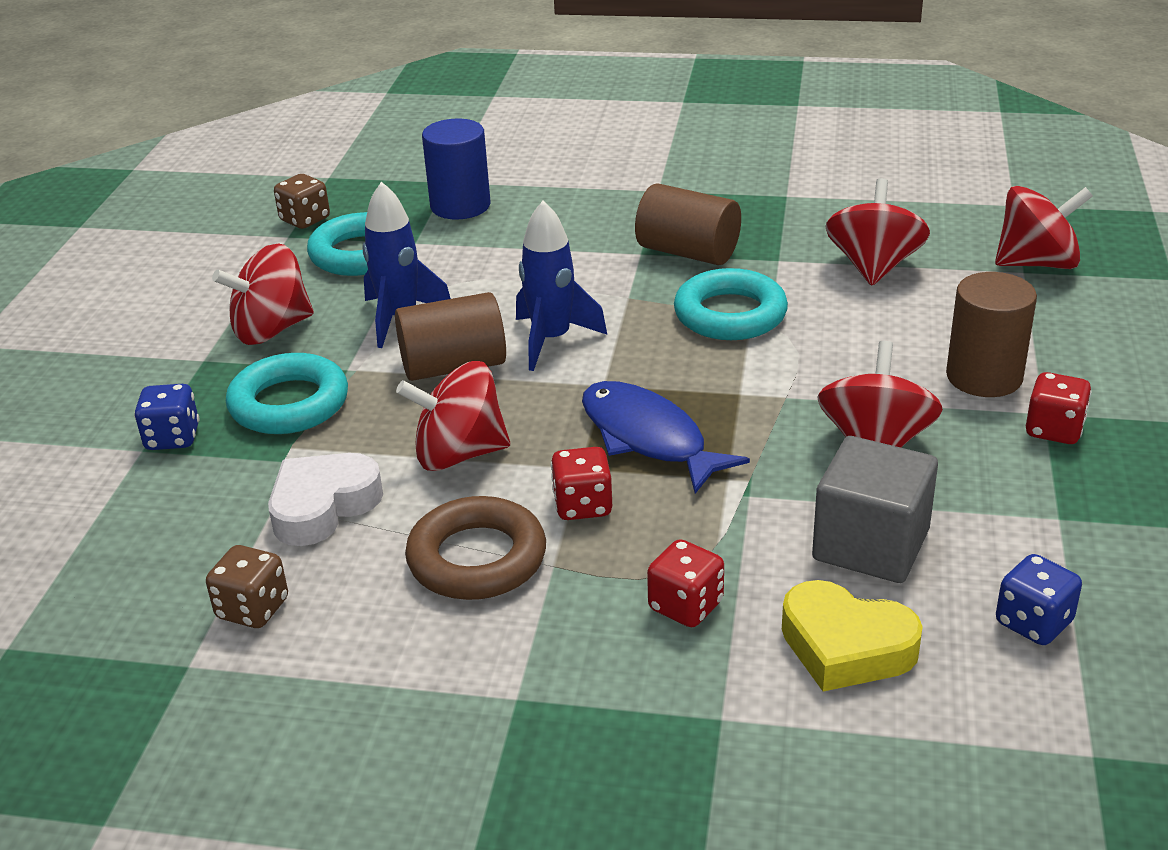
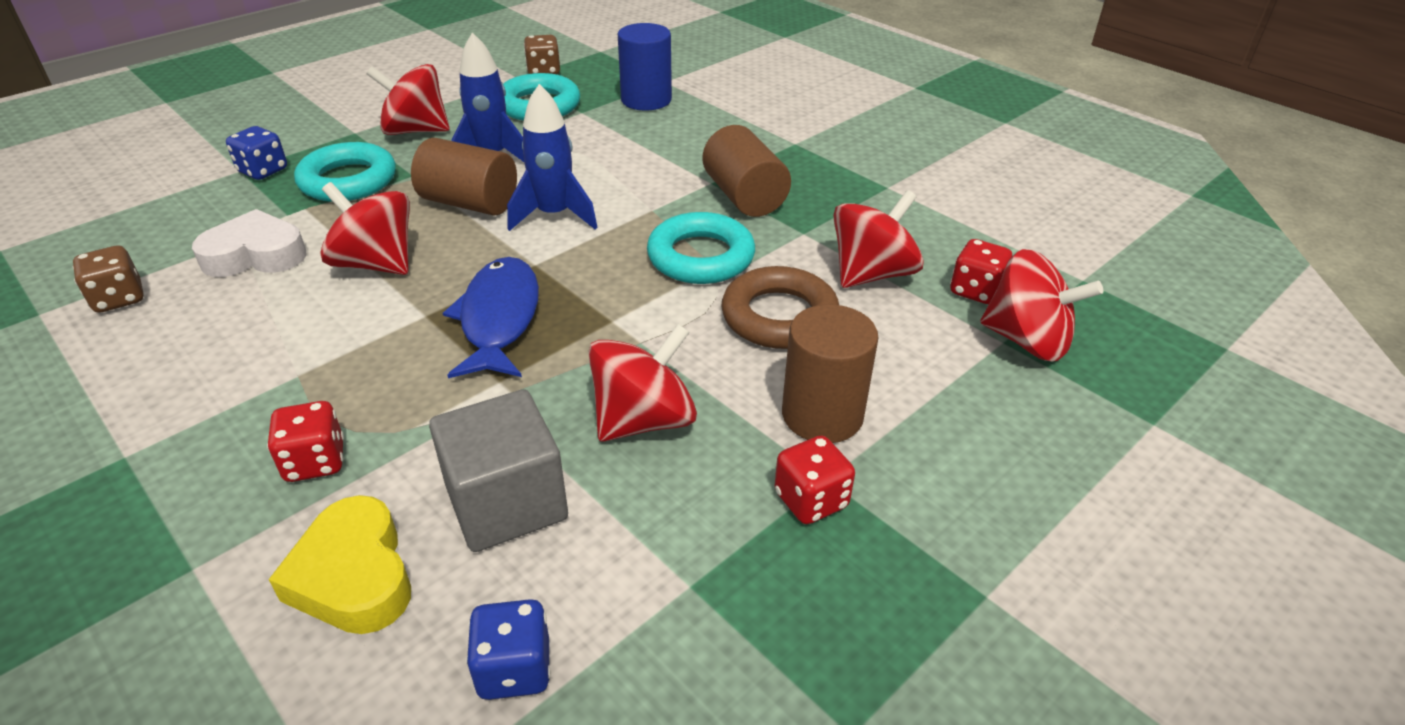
camera: 35 degrees right, 5 degrees up
brown ring [405,496,546,600] -> brown ring moved to [721,266,839,349]
red dice [551,447,612,520] -> red dice moved to [950,239,1012,304]

